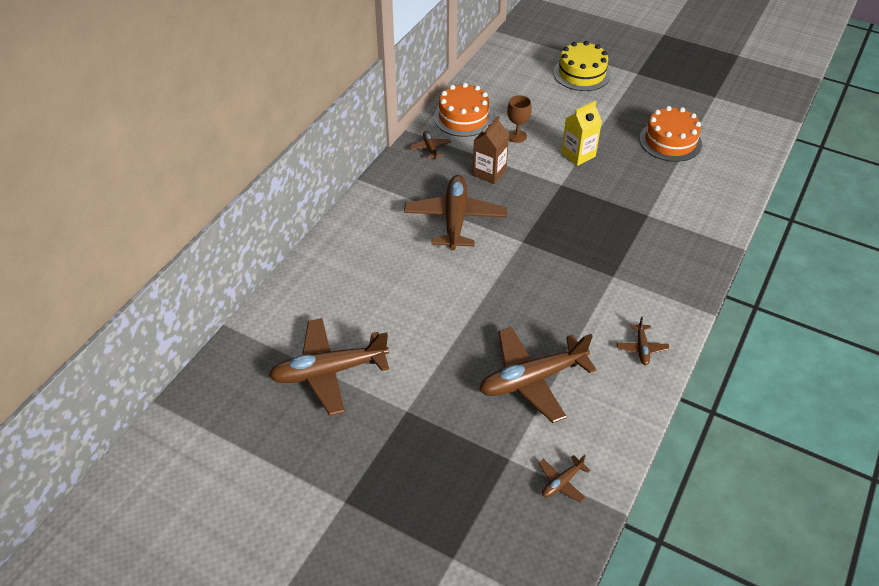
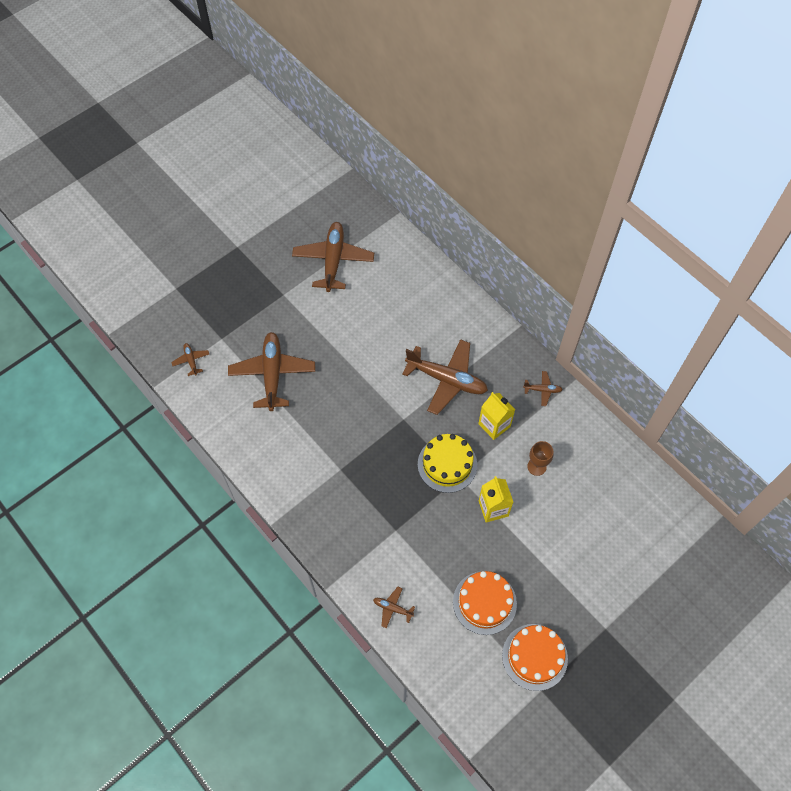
camera: 110 degrees right, 15 degrees up
orange cake [434,83,494,137] -> orange cake moved to [502,624,568,691]
brown carton [473,116,509,184] -> yellow carton [478,392,515,440]
yellow cake [553,41,611,91] -> yellow cake moved to [418,434,477,493]
brown plane [617,317,669,365] -> brown plane moved to [373,587,415,628]

